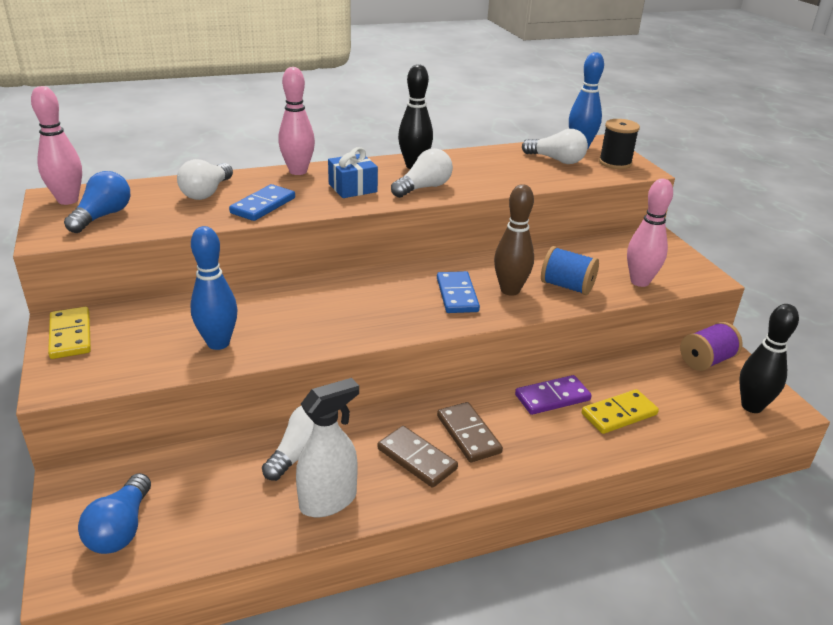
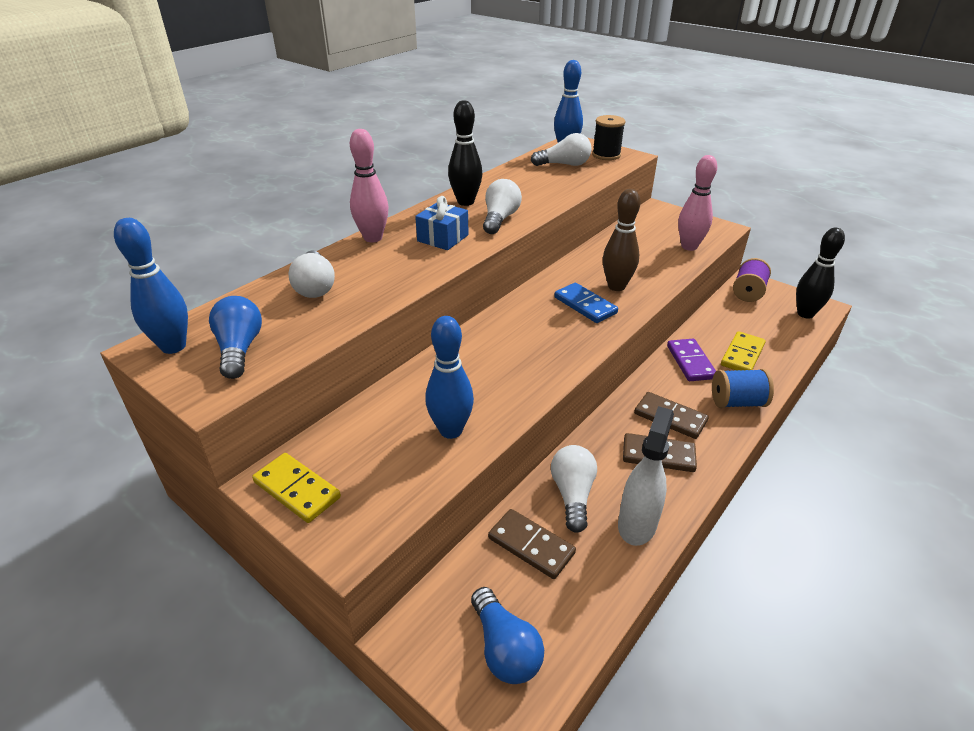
camera: 30 degrees left, 5 degrees up
pink bowling pin [31,86,82,205] -> blue bowling pin [114,218,188,354]
blue domino [229,184,295,221] -> none
purple domino [515,375,592,415] -> purple domino turned 45 degrees counterclockwise [667,339,716,381]
blue spool [541,246,599,295] -> blue spool moved to [712,369,774,408]
none -> brown domino [488,509,576,579]

